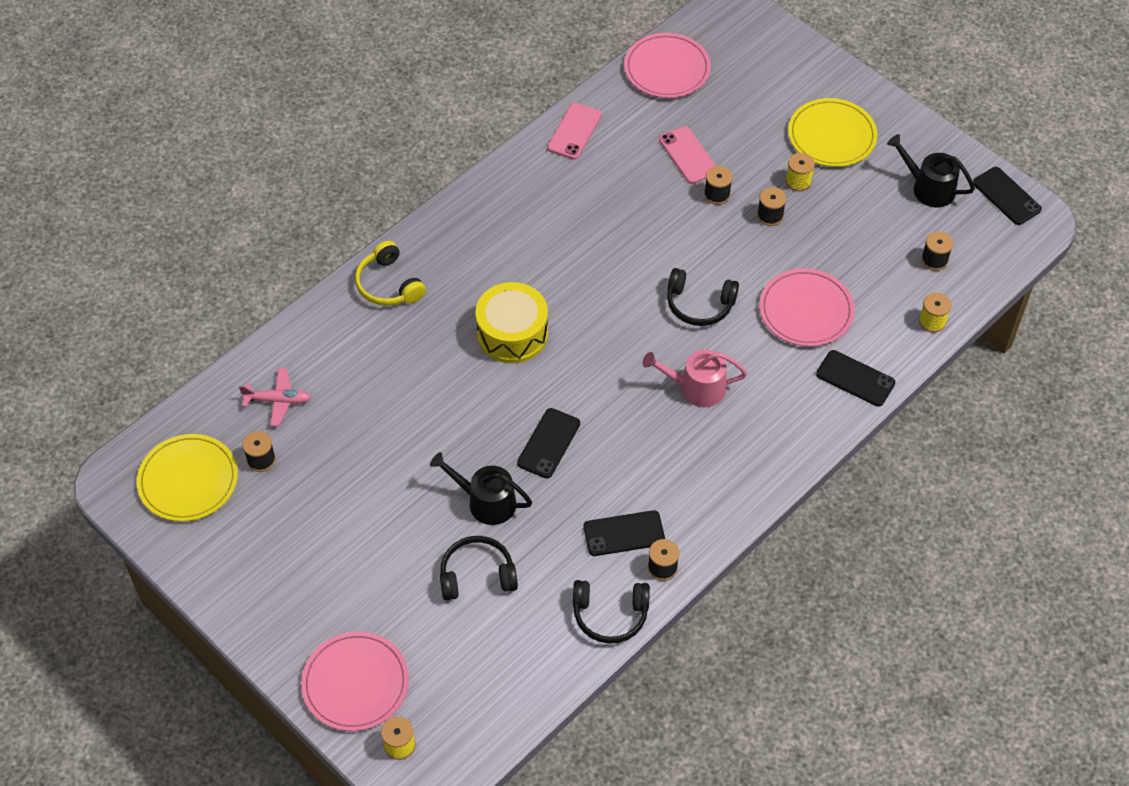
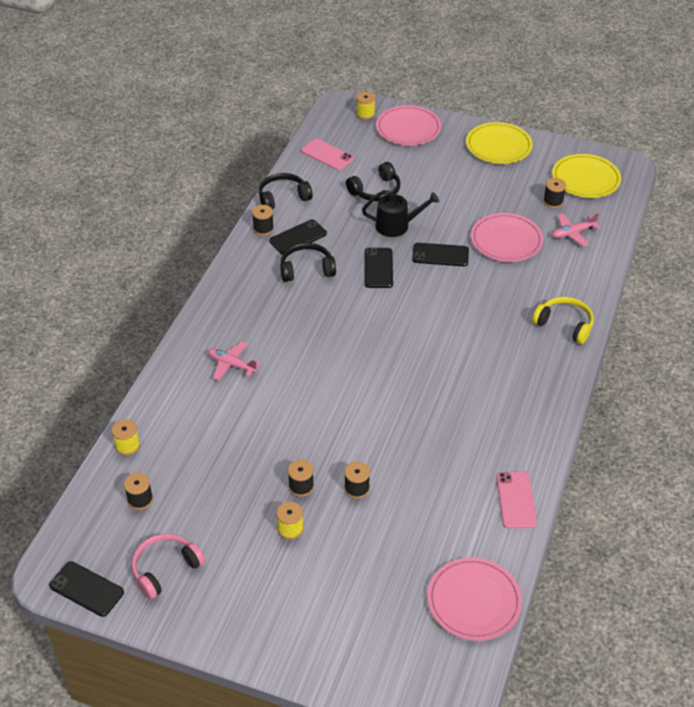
camera: 155 degrees right, 10 degrees down
yellow drum [476,282,548,363] -> none
pink watering can [643,350,747,407] -> none
pink phone [659,126,716,184] -> pink phone moved to [301,139,354,170]
black headphones [667,268,739,326] -> black headphones moved to [280,243,336,282]
pink plate [760,268,855,347] -> pink plate moved to [471,213,543,262]
yellow plate [788,98,877,167] -> yellow plate moved to [466,122,533,164]
black phone [816,350,895,407] -> black phone moved to [412,243,469,267]
black watering can [887,134,975,207] -> pink headphones [132,534,205,599]
none -> pink plane [208,341,260,381]

